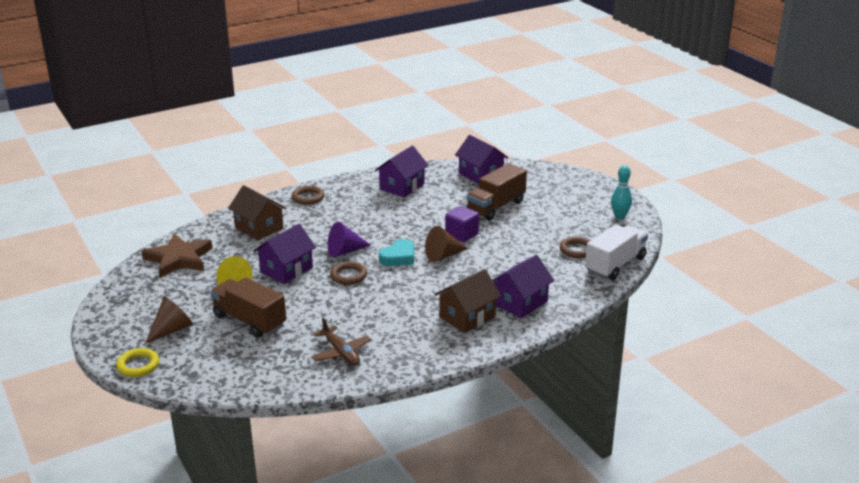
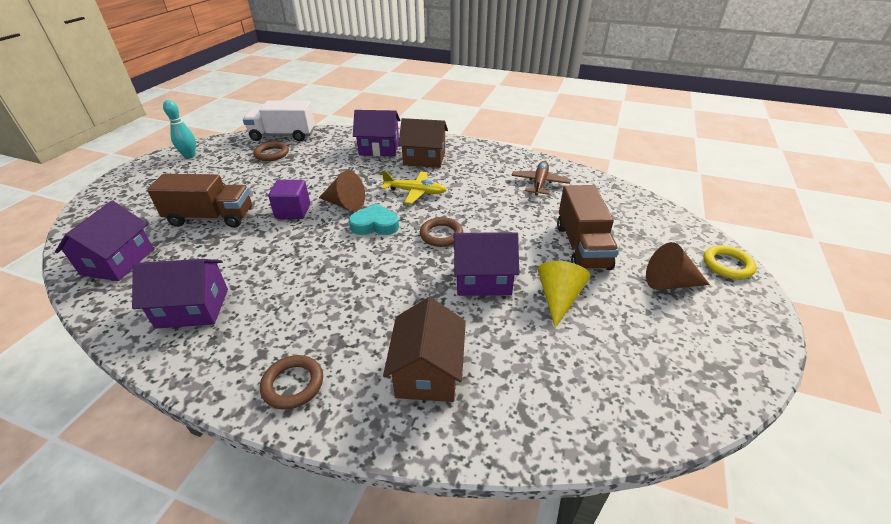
camera: 130 degrees left, 10 degrees up
brown star [142,233,213,278] -> none
purple cone [328,222,372,257] -> none
none -> yellow plane [382,170,446,204]

